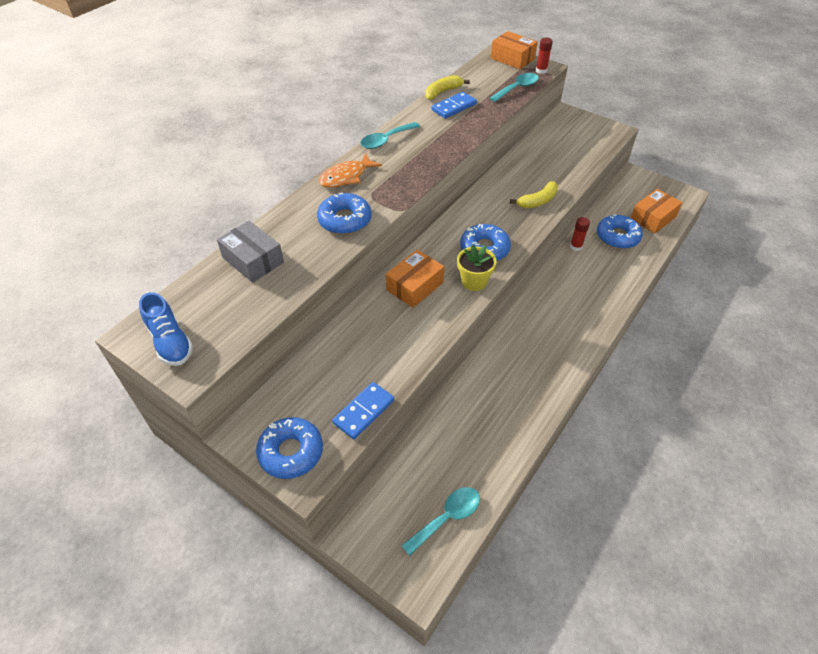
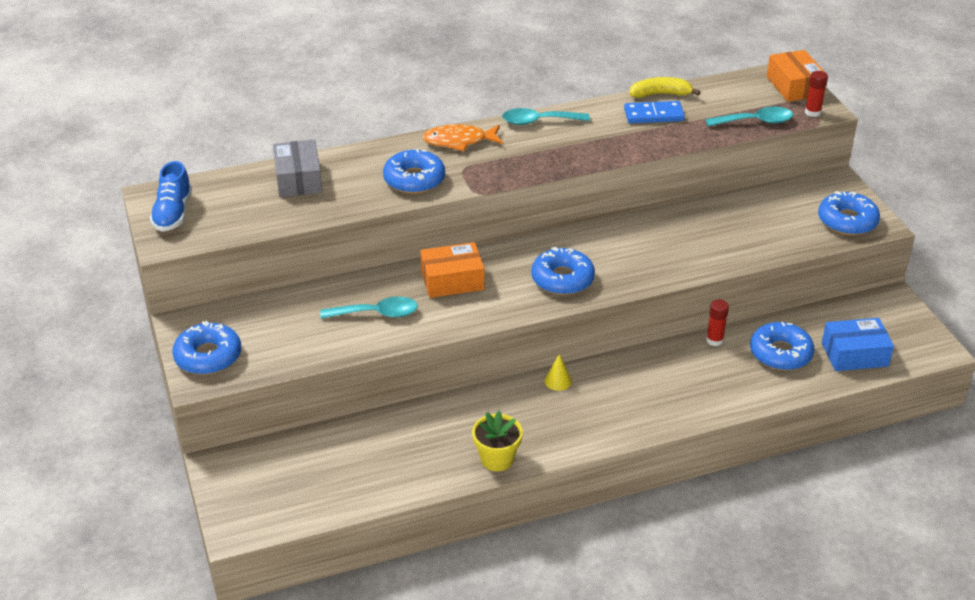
camera: 35 degrees right, 10 degrees down
blue domino [332,382,394,439] -> none
turquoise spoon [401,487,480,556] -> turquoise spoon moved to [320,297,418,319]
yellow flower pot [457,244,497,291] -> yellow flower pot moved to [472,411,523,471]
yellow banana [510,181,558,208] -> none
orange box [631,189,682,234] -> blue box [822,318,894,371]
none -> yellow cone [545,354,572,391]
none -> blue donut [818,191,880,235]

